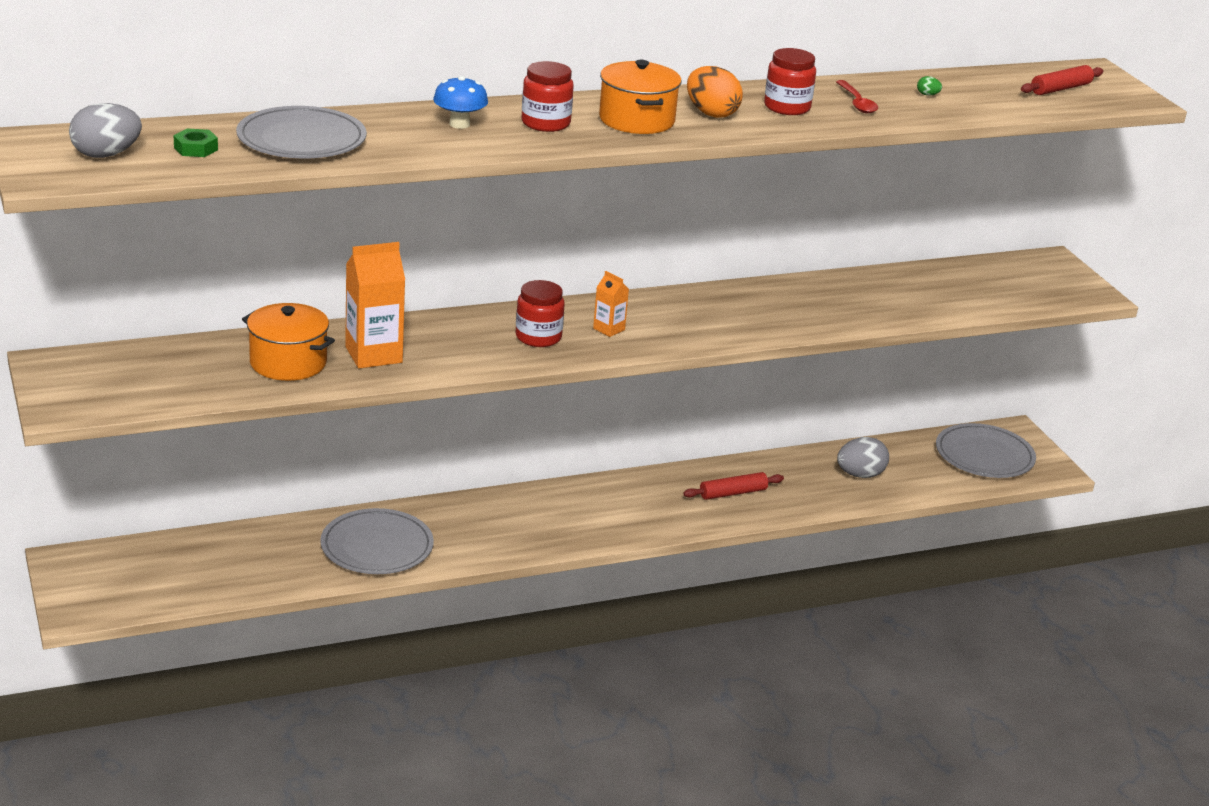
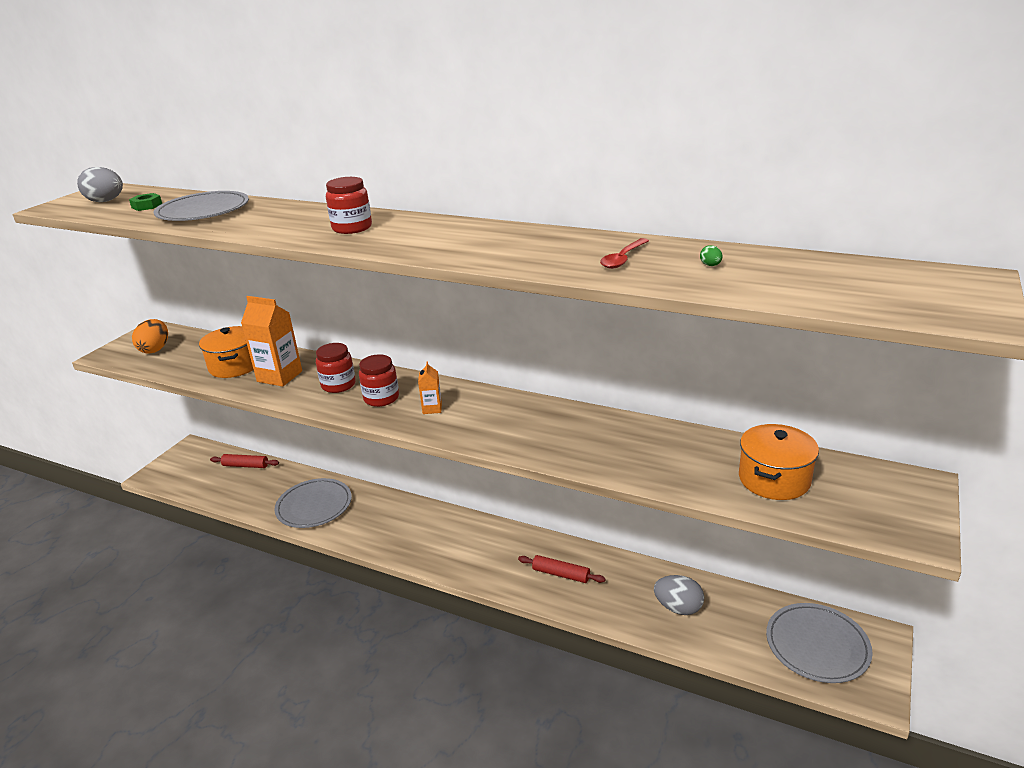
camera: 50 degrees right, 0 degrees up
blue mushroom [433,76,488,129] -> none
orange pot [599,60,682,134] -> orange pot moved to [739,424,819,500]
orange egg [687,66,743,118] -> orange egg moved to [132,319,168,354]
red jar [764,48,816,115] -> red jar moved to [316,343,356,393]
red rolling pin [1021,65,1103,95] -> red rolling pin moved to [210,454,279,468]

